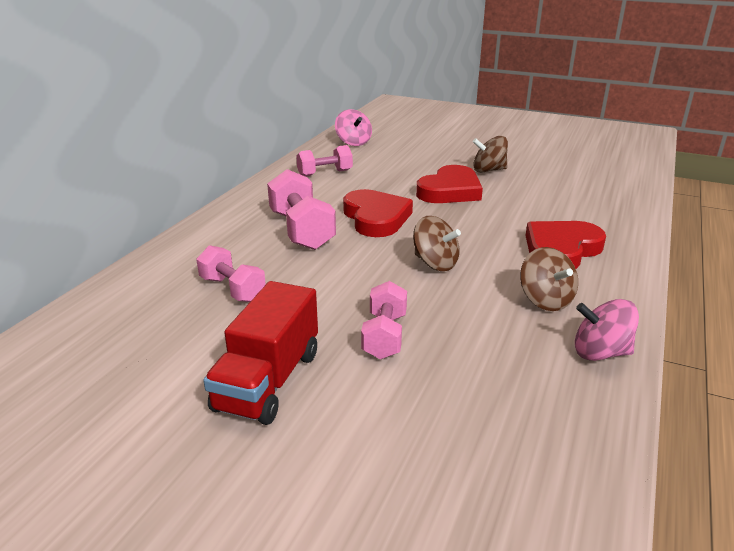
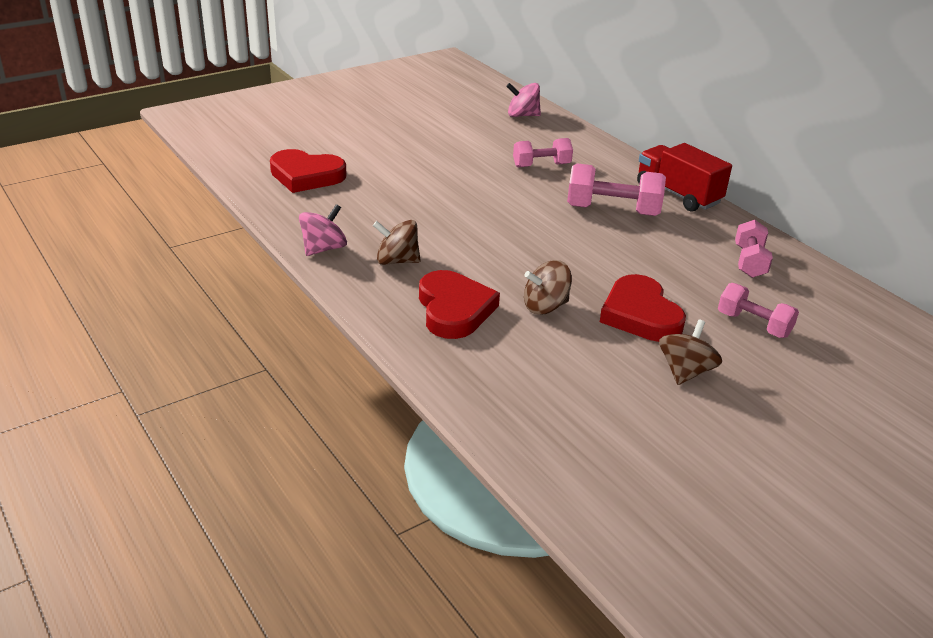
camera: 120 degrees right, 5 degrees up
red truck [203,281,318,425] -> red truck moved to [637,143,732,212]
pink spinning top [335,109,372,146] -> pink spinning top moved to [506,83,541,117]
red heart [343,189,413,237] -> red heart moved to [270,149,347,193]
pink dumbbell [361,281,407,359] -> pink dumbbell moved to [718,283,799,338]
brown spinning top [413,216,461,271] -> brown spinning top moved to [524,260,572,315]

